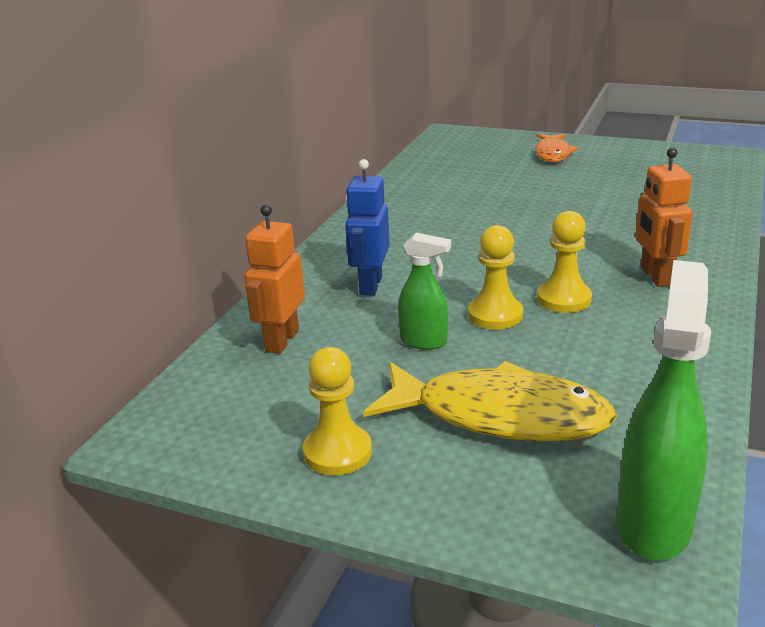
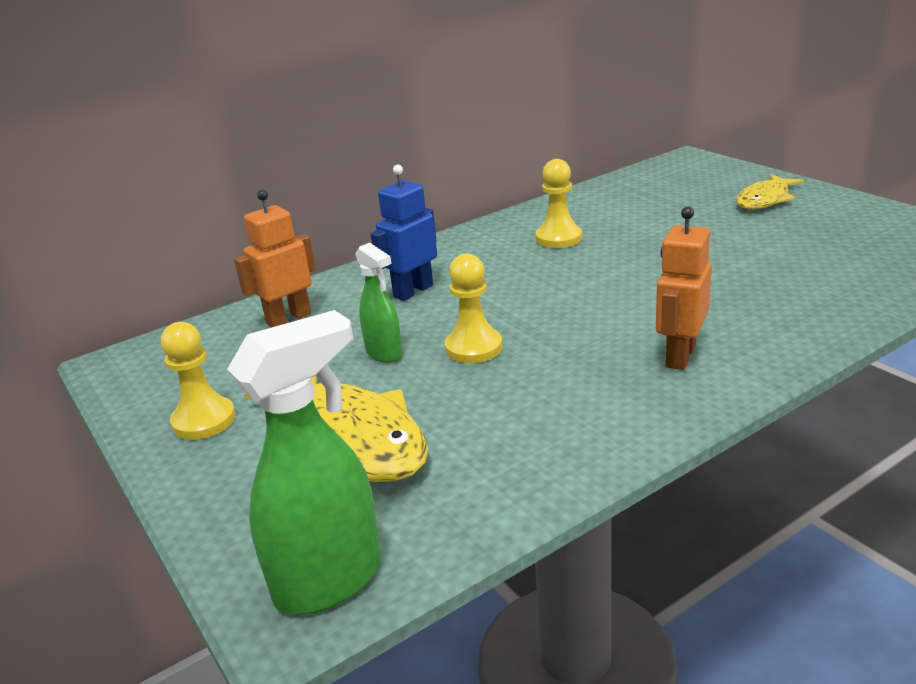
camera: 35 degrees right, 0 degrees up
orange fish [535,134,578,162] -> yellow fish [736,174,804,209]
yellow pawn [537,211,592,313] -> yellow pawn moved to [536,159,582,248]

